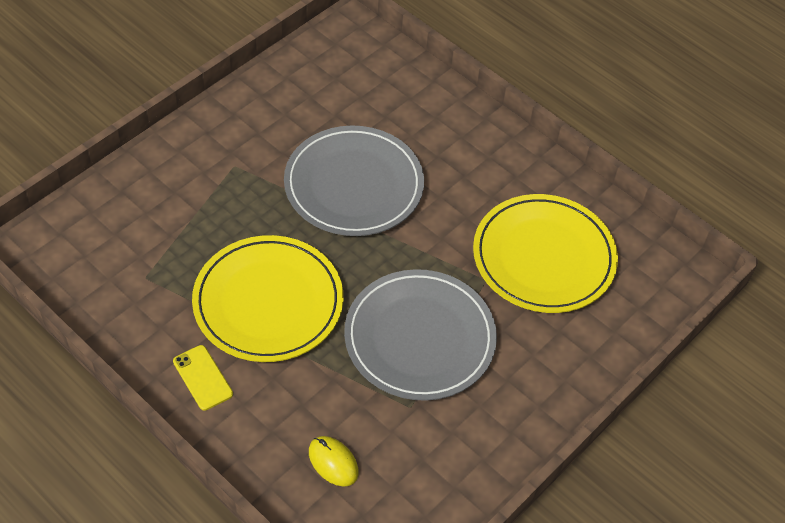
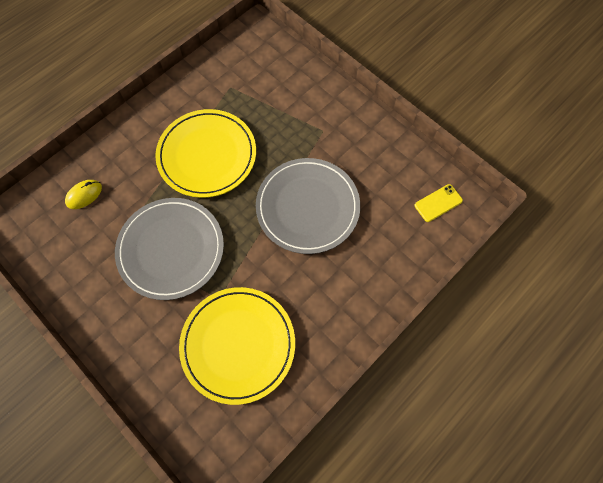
camera: 95 degrees right, 15 degrees up
yellow phone [173,345,233,411] -> yellow phone moved to [415,184,463,222]

